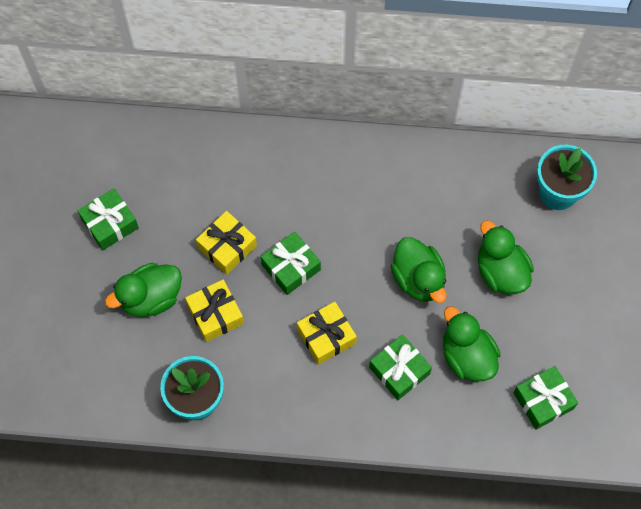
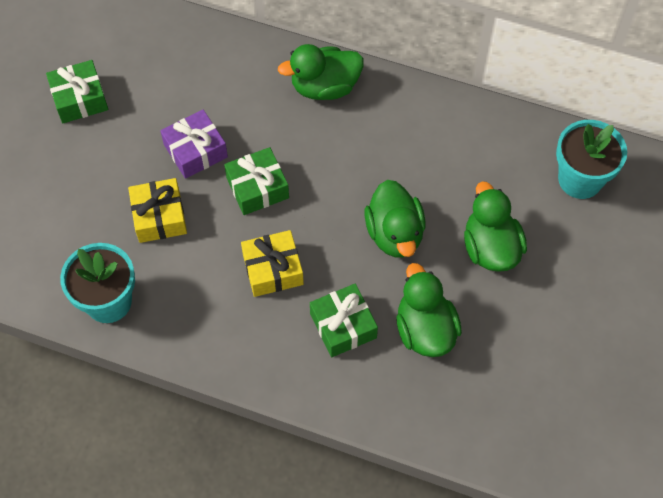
camera: 15 degrees right, 5 degrees down
green duck [105,263,182,317] -> green duck moved to [278,44,364,100]
yellow gift [196,211,257,275] -> purple gift [160,110,228,179]
green gift [513,366,578,430] -> none

